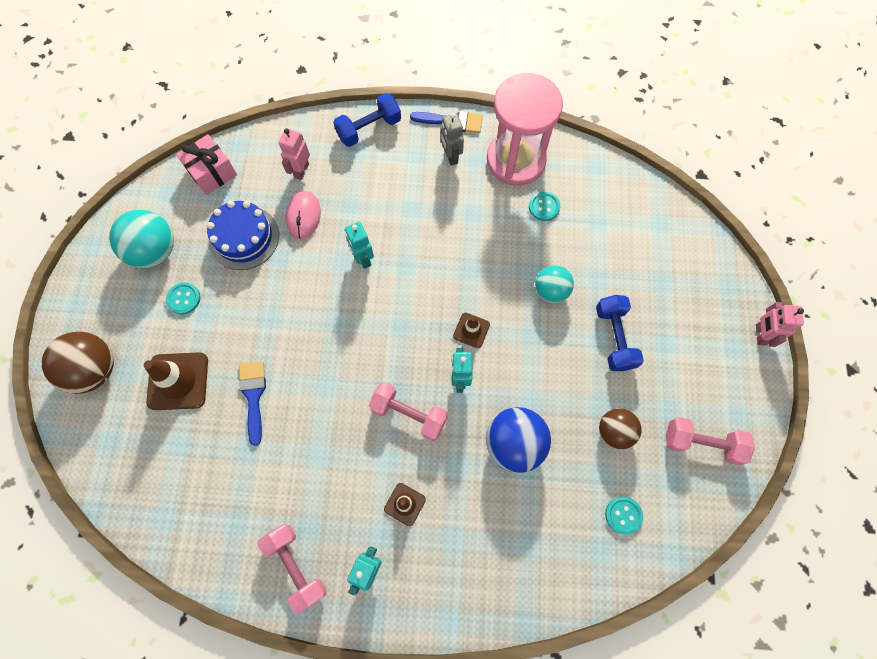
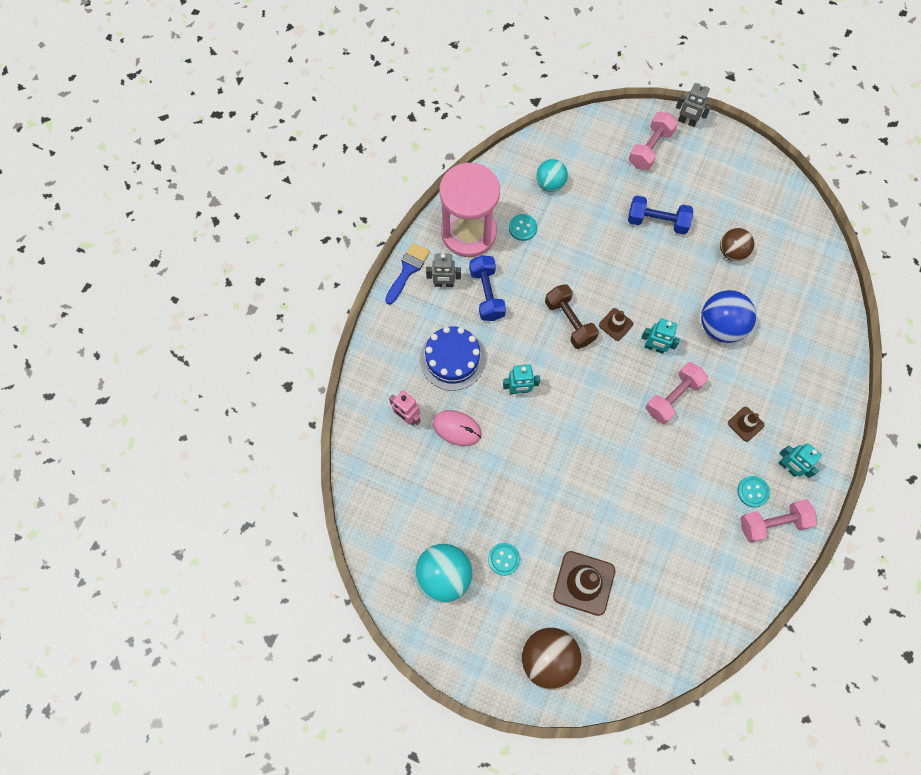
camera: 70 degrees left, 0 degrees up
pink gift [176,134,237,195] -> none
blue cake [207,201,279,270] -> blue cake moved to [420,326,486,391]
blue brush [239,361,266,446] -> none
blue dumbbell [334,93,401,147] -> blue dumbbell moved to [469,255,506,321]
turquoise ball [535,265,574,303] -> turquoise ball moved to [536,159,568,192]
turquoise button [605,496,643,535] -> turquoise button moved to [737,476,770,507]
pink dumbbell [666,417,755,465] -> pink dumbbell moved to [629,112,678,170]
pink robot [756,302,804,347] -> grey robot [676,82,711,127]
none -> brown dumbbell [545,284,599,349]

